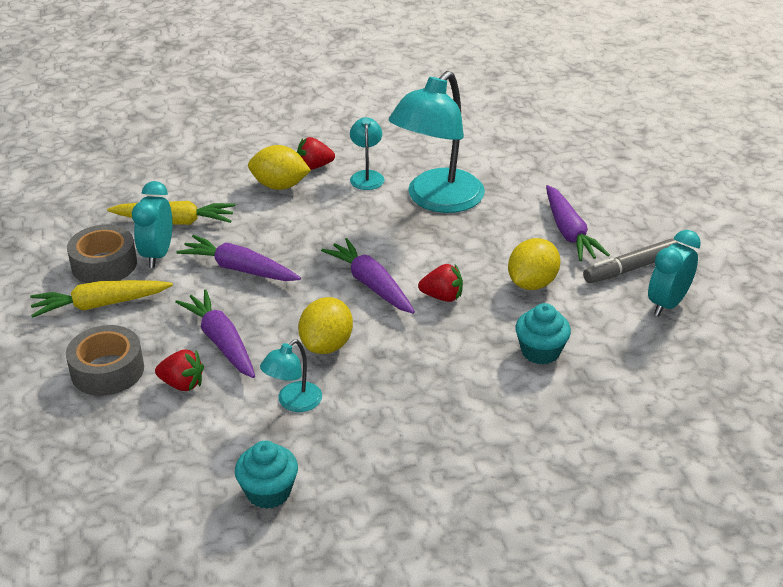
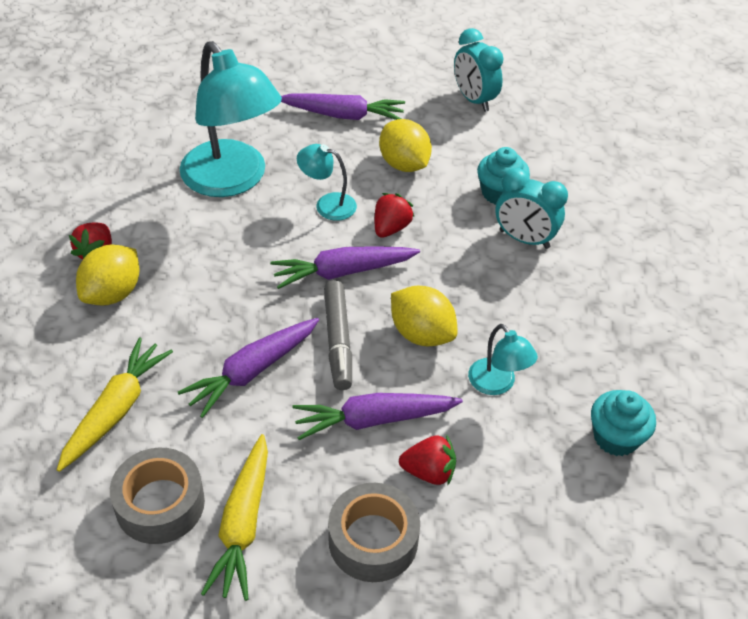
camera: 70 degrees left, 10 degrees up
turquoise clock [132,181,172,268] -> turquoise clock moved to [495,168,568,249]
red strawberry [155,349,204,391] -> red strawberry turned 60 degrees clockwise [399,434,456,485]
turquoise lamp [350,117,385,190] -> turquoise lamp moved to [297,144,357,221]
grey marker [583,239,678,283] -> grey marker moved to [324,280,352,390]

